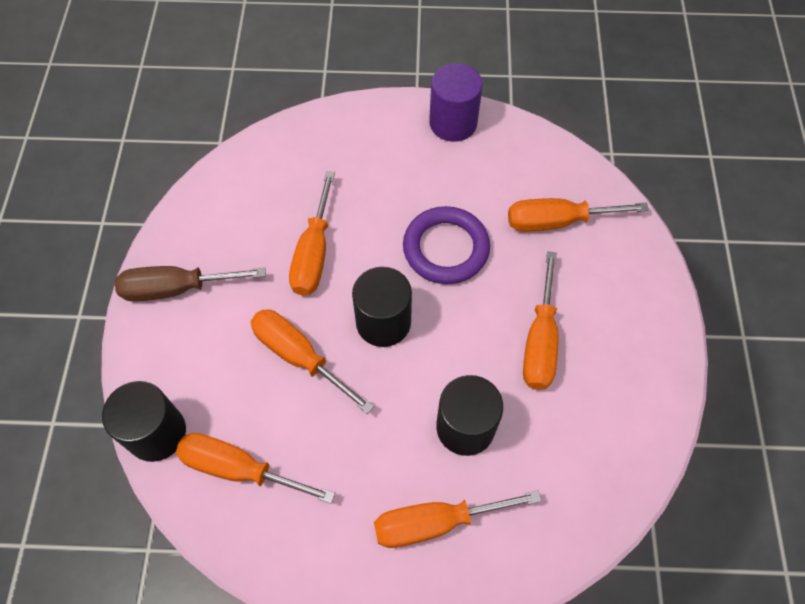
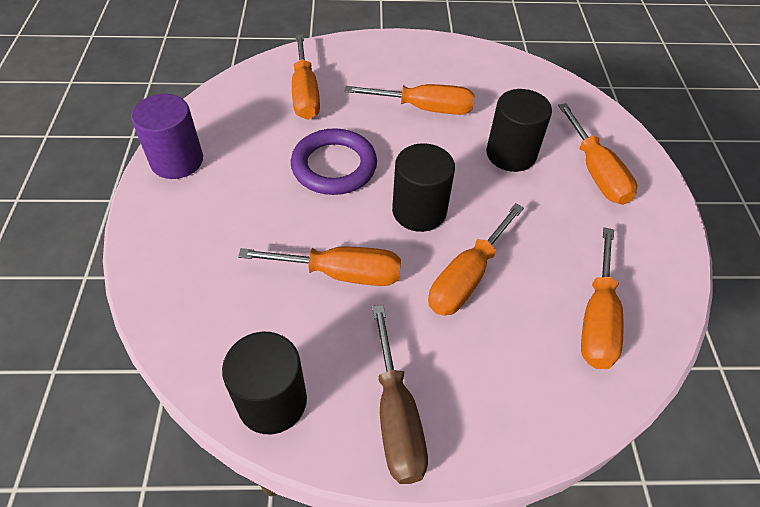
camera: 95 degrees left, 10 degrees down
black cylinder [102,381,186,462] -> black cylinder moved to [222,332,307,434]

